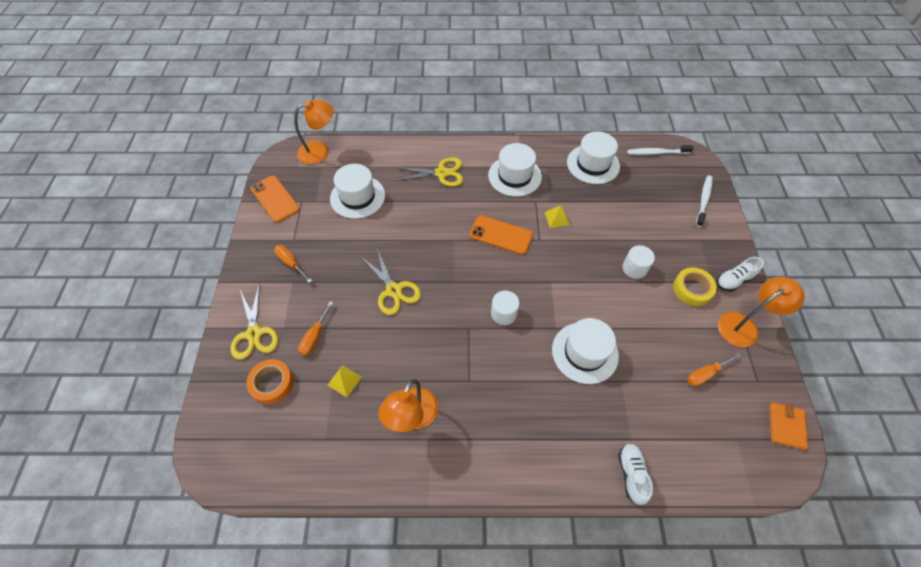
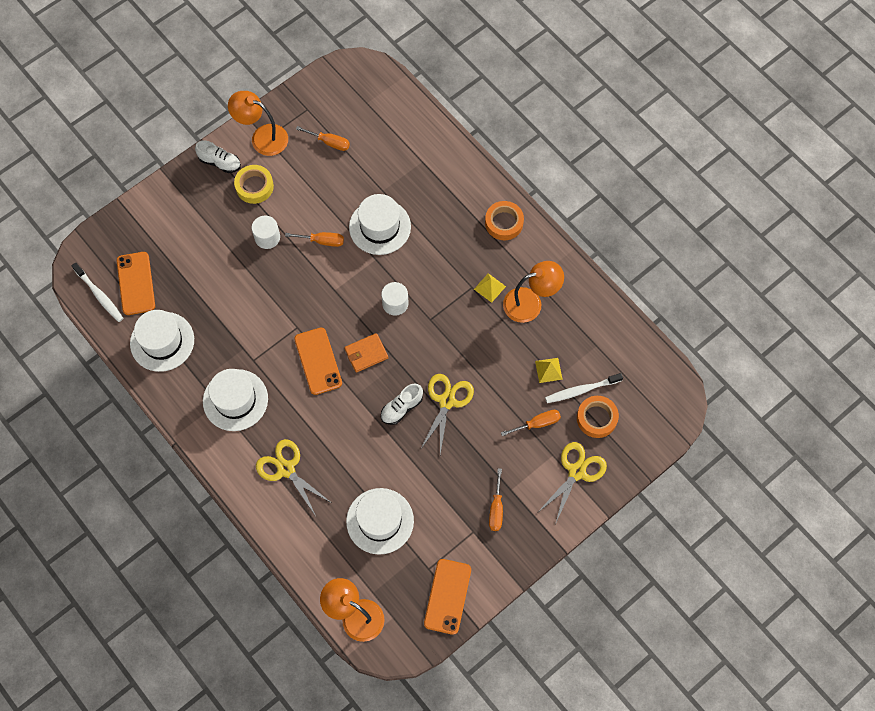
camera: 130 degrees left, 10 degrees up
yellow pyramid [545,205,570,228] -> yellow pyramid moved to [474,273,506,303]
white shoe [618,443,653,505] -> white shoe moved to [381,384,423,425]
white toothbrush [696,176,713,227] -> white toothbrush moved to [545,373,623,403]
orange wallet [769,402,808,450] -> orange wallet moved to [344,333,388,373]
none -> orange phone [117,252,155,315]
none -> orange screwdriver [285,232,344,247]
none -> orange tape [485,201,524,240]

